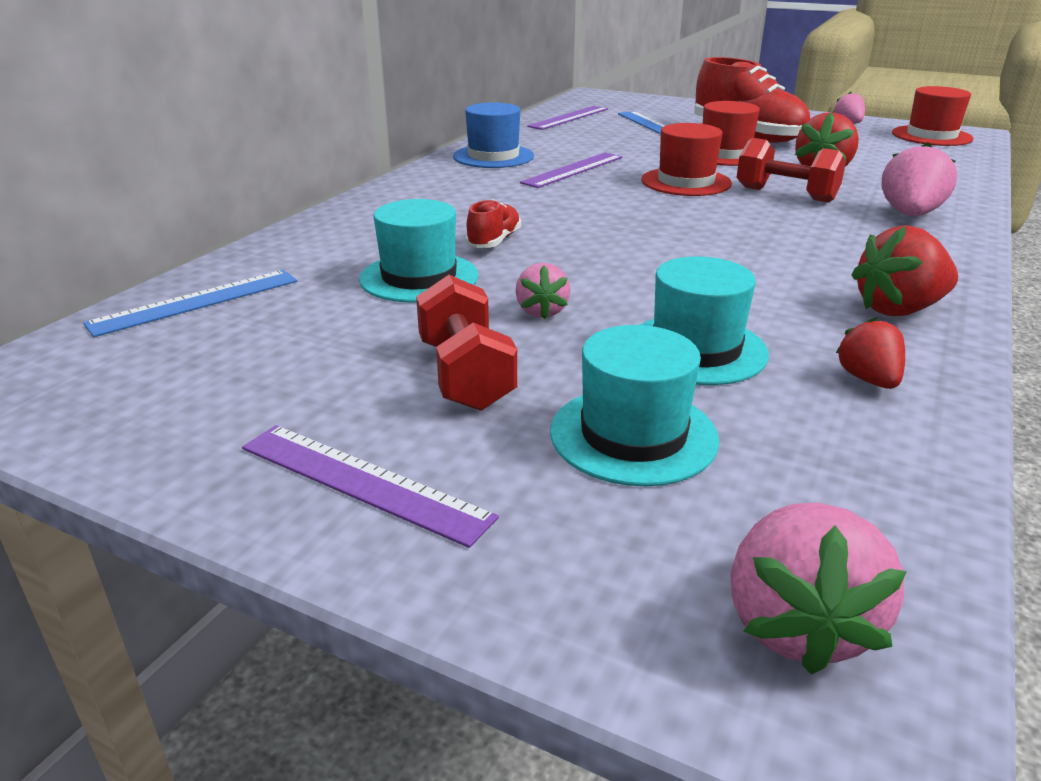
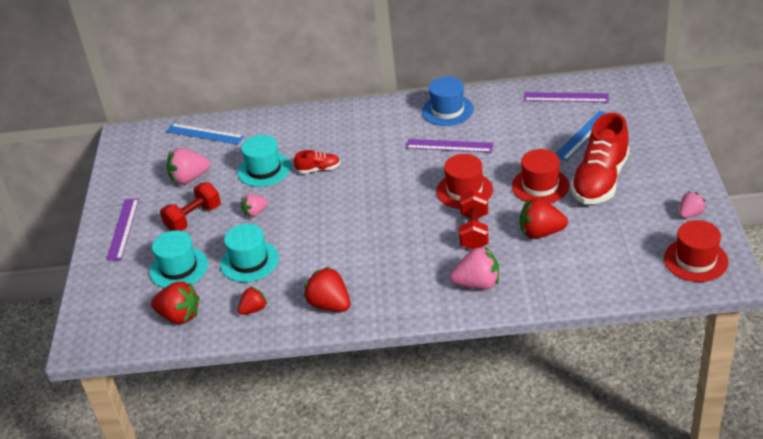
camera: 65 degrees right, 10 degrees up
pink strawberry [730,503,907,675] -> pink strawberry moved to [167,148,210,185]
none -> red strawberry [151,282,200,324]

